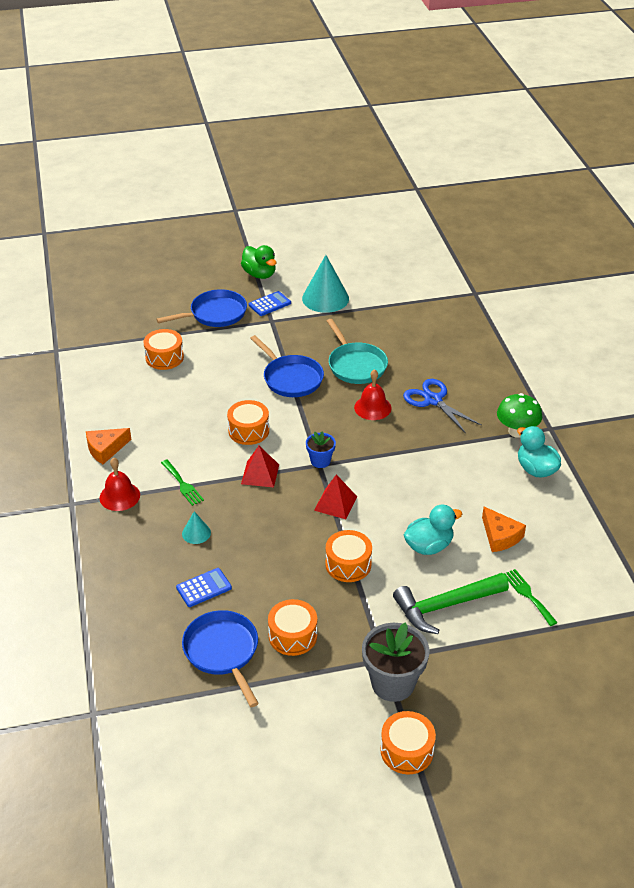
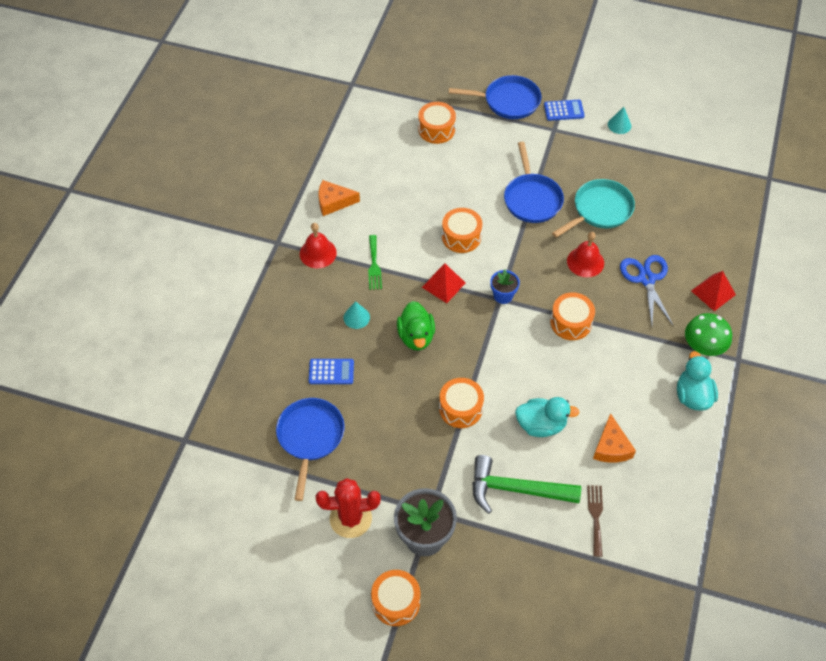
camera: 30 degrees right, 15 degrees up
green duck [241,245,276,279] -> green duck moved to [397,301,435,350]
orange drum [268,599,317,656] -> orange drum moved to [550,292,595,340]
turquoise cone [302,255,349,313] -> turquoise cone [608,107,631,134], size x0.49
red pyramid [314,475,357,519] -> red pyramid moved to [691,271,736,311]
turquoise pan [327,319,388,384] -> turquoise pan turned 135 degrees counterclockwise [552,179,635,238]
green fork [504,569,558,626] -> brown fork [587,485,603,557]
none -> red cactus [316,478,381,538]

